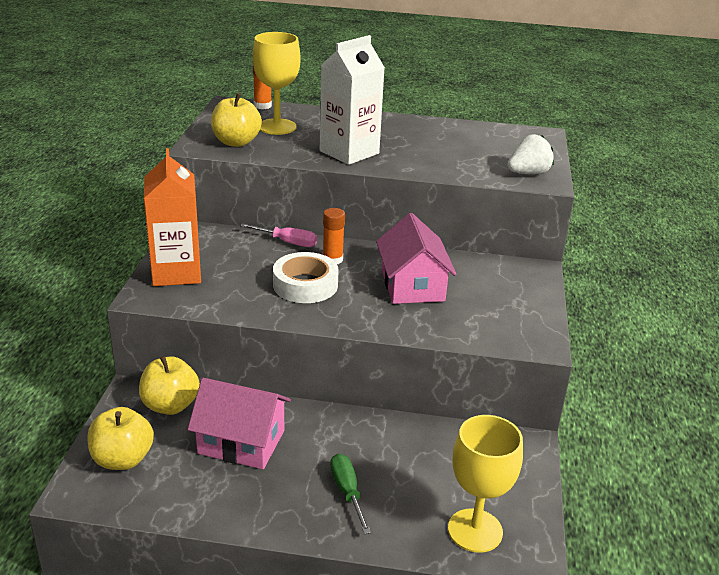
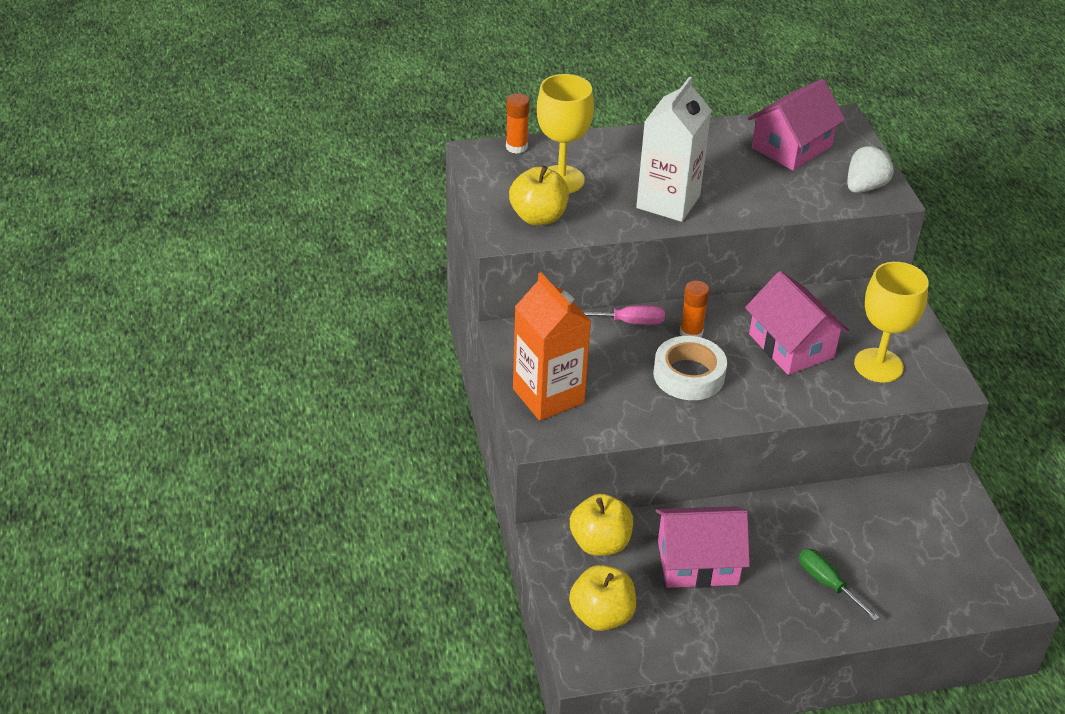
camera: 20 degrees left, 10 degrees up
yellow goblet [448,415,523,553] -> yellow goblet moved to [854,262,929,383]
none -> pink house [748,79,845,170]

